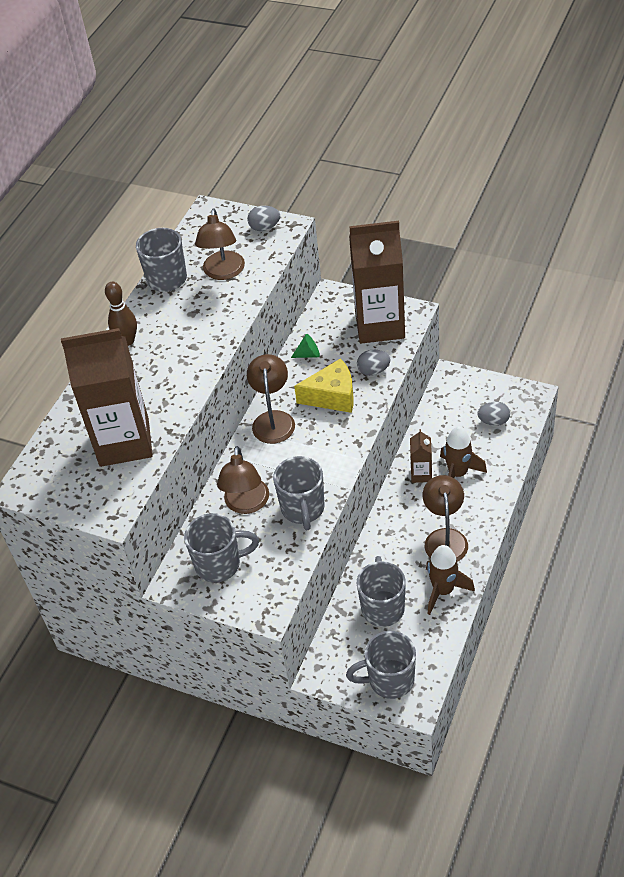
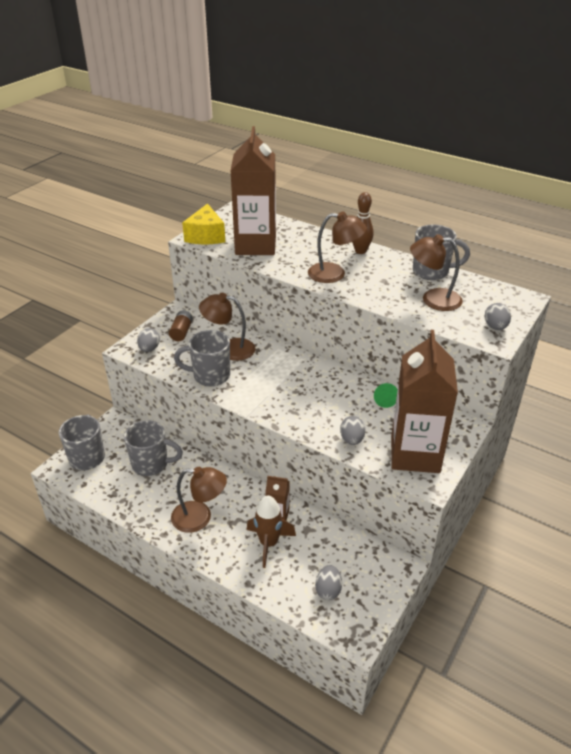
camera: 95 degrees right, 10 degrees down
grey mug [184,513,259,583] -> brown battery [169,310,193,341]
brown lamp [247,354,295,444] -> brown lamp moved to [308,211,367,283]
yellow cheese [294,358,354,413] -> yellow cheese moved to [182,203,225,244]
brown rocket [426,545,475,615] -> none
none -> grey egg [137,328,160,352]

